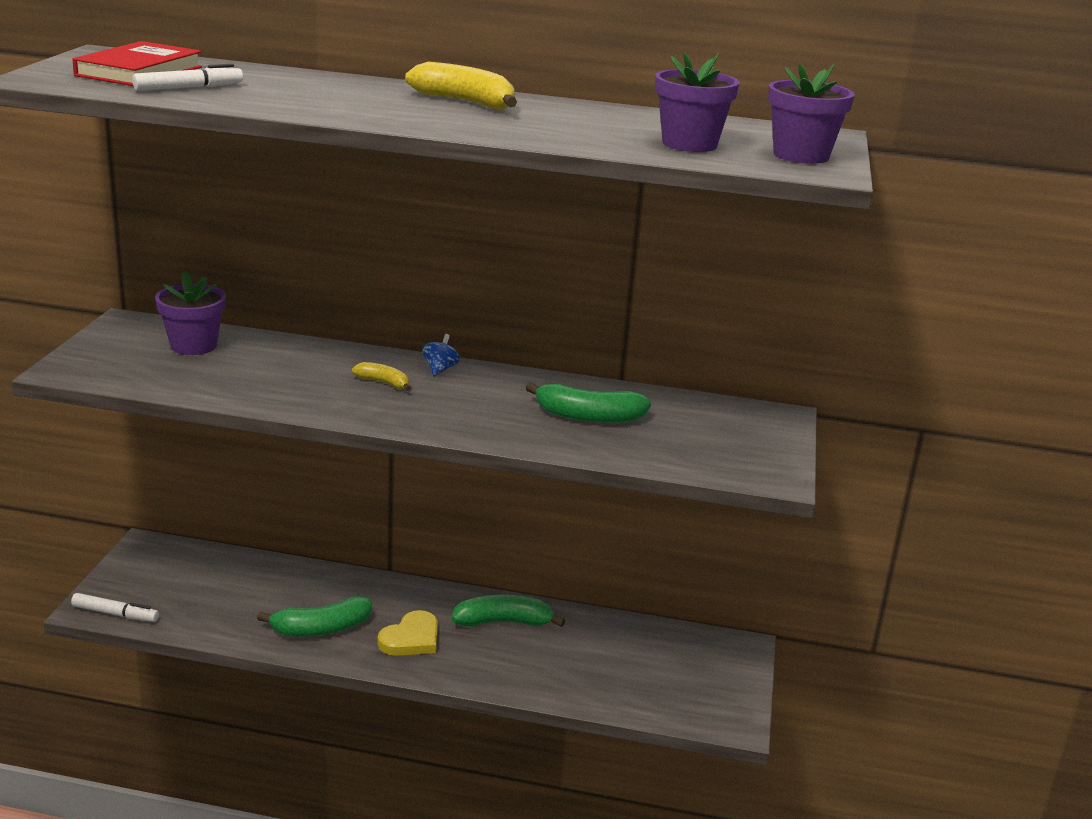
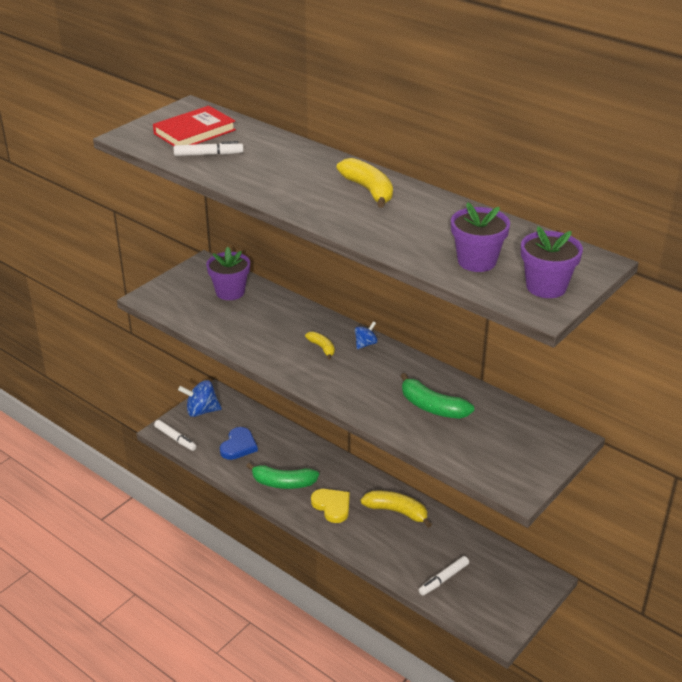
camera: 30 degrees right, 10 degrees up
yellow heart [378,610,438,656] -> yellow heart turned 105 degrees counterclockwise [311,489,350,523]
green banana [451,594,565,627] -> yellow banana [361,491,432,528]
none -> blue spinning top [178,380,222,417]
none -> blue heart [220,427,258,460]
none -> white marker [419,556,469,596]

